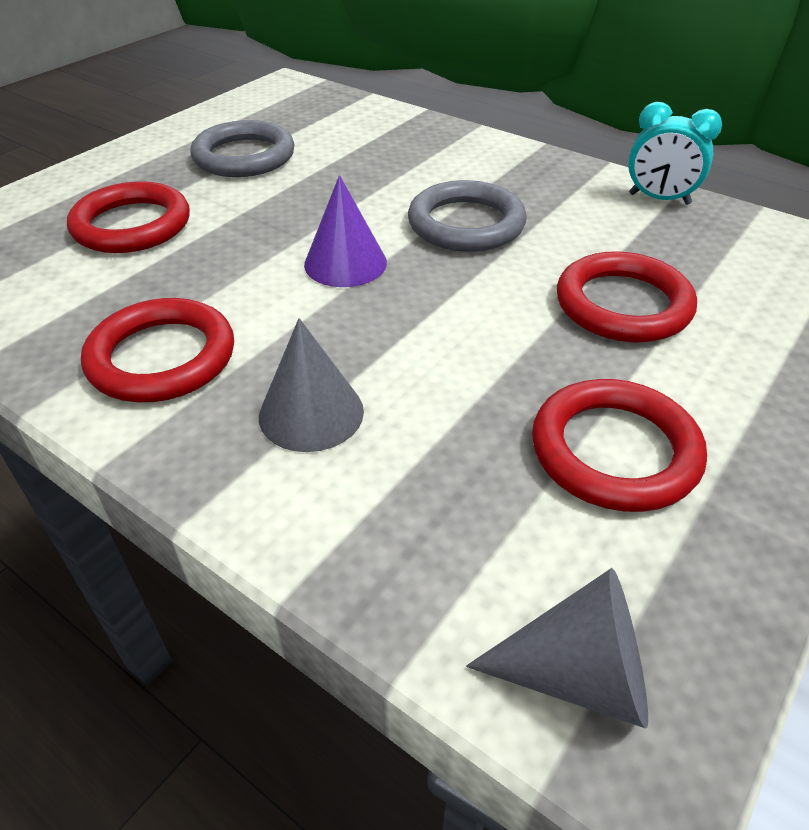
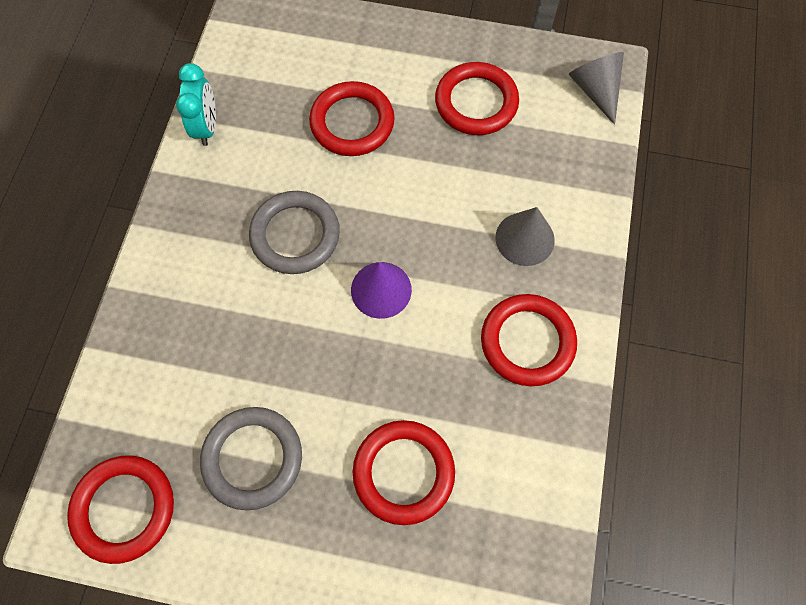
camera: 115 degrees left, 25 degrees up
none -> red ring [67,455,174,564]

